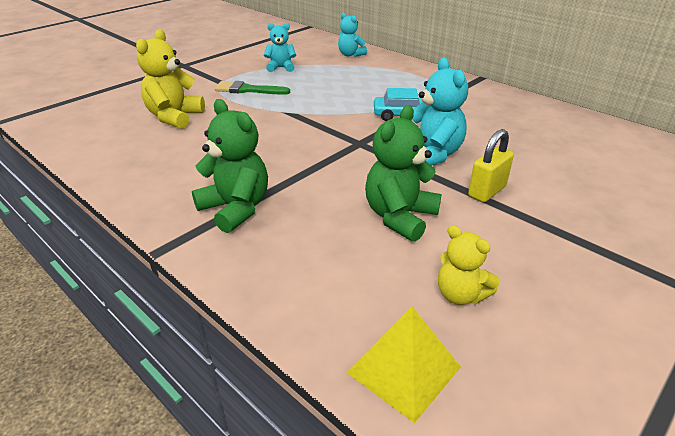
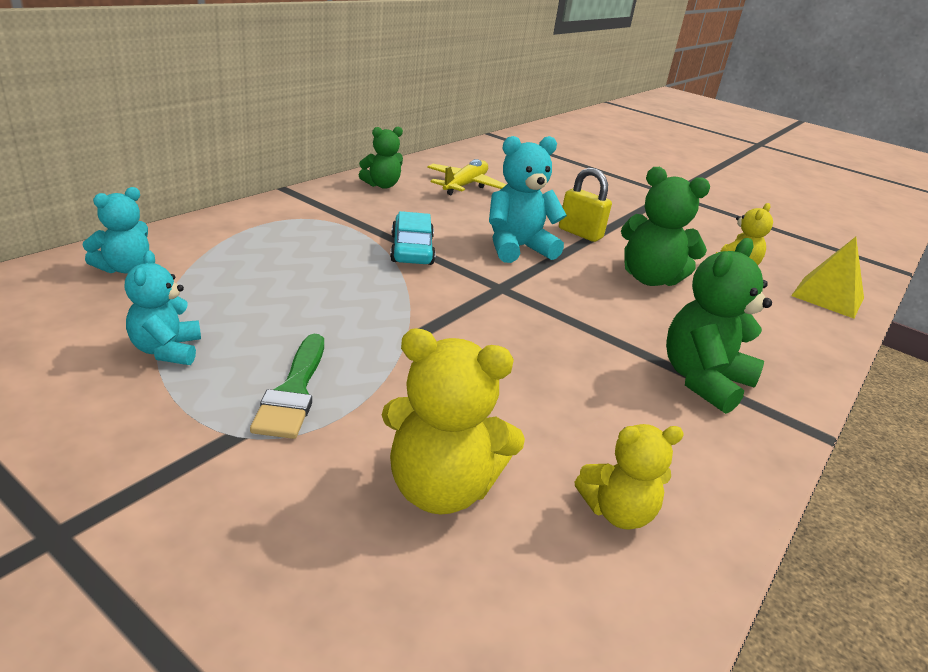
camera: 100 degrees left, 5 degrees down
none -> green teddy bear [359,127,403,189]
none -> yellow plane [427,159,507,195]
none -> yellow teddy bear [574,424,684,530]

